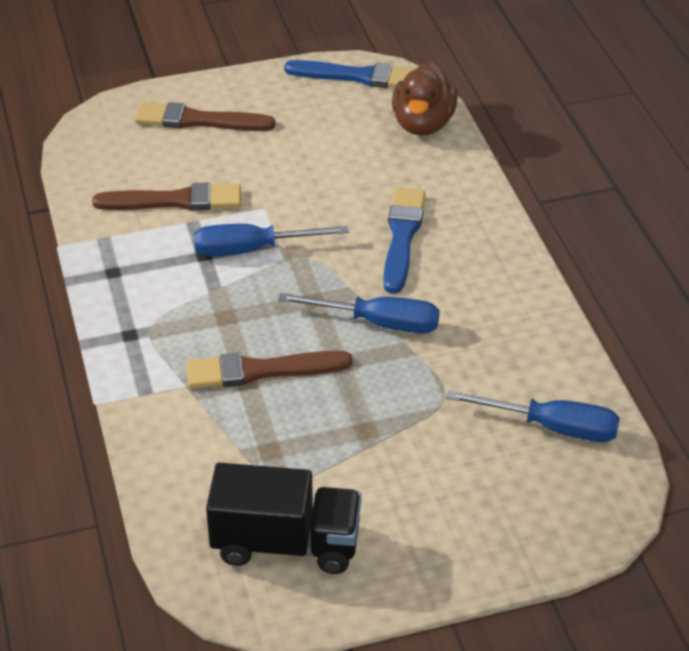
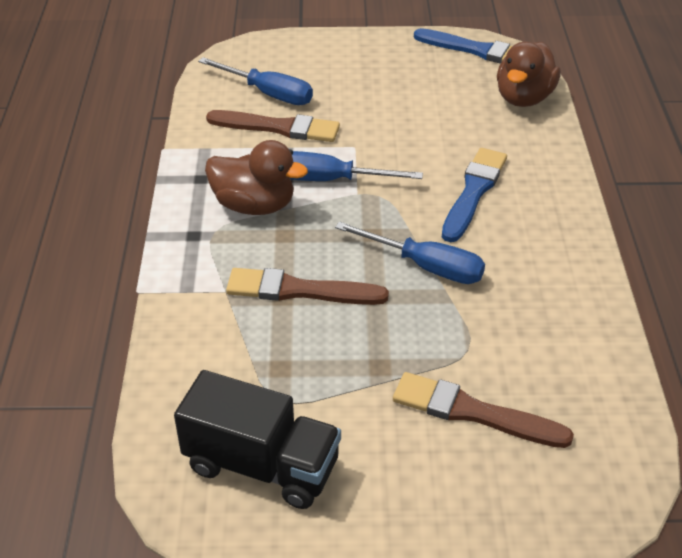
camera: 15 degrees right, 0 degrees up
brown brush [135,102,275,131] -> brown brush moved to [393,372,574,448]
blue screwdriver [446,390,620,442] -> blue screwdriver moved to [198,57,313,105]
none -> brown duck [205,140,308,215]

